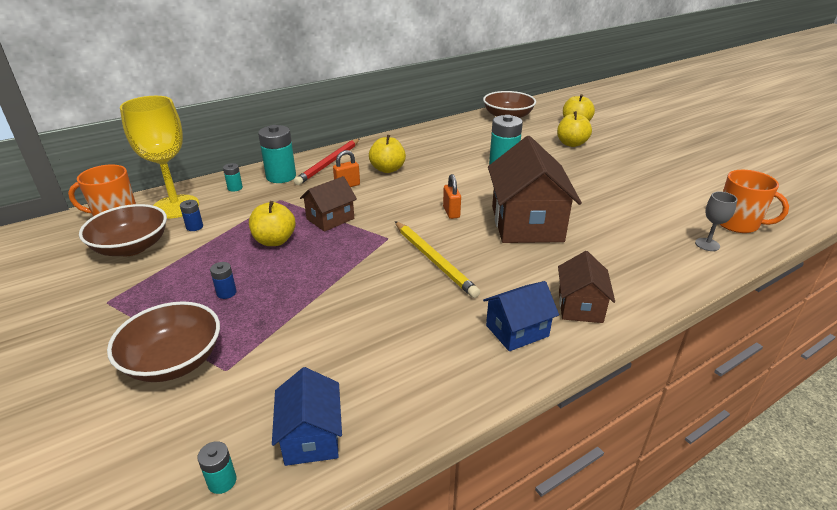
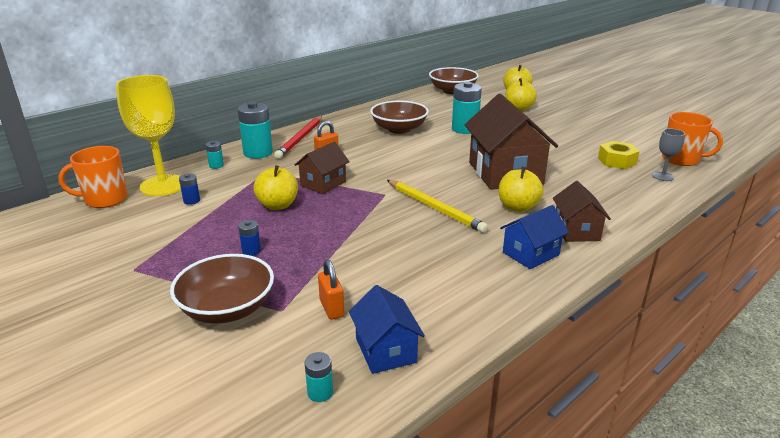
camera: 10 degrees left, 5 degrees down
brown bowl [79,204,167,256] -> brown bowl moved to [370,101,429,134]
yellow apple [369,135,406,173] -> yellow apple moved to [499,167,544,212]
orange padlock [443,174,461,219] -> orange padlock moved to [318,259,344,320]
none -> yellow nut [598,141,640,169]

